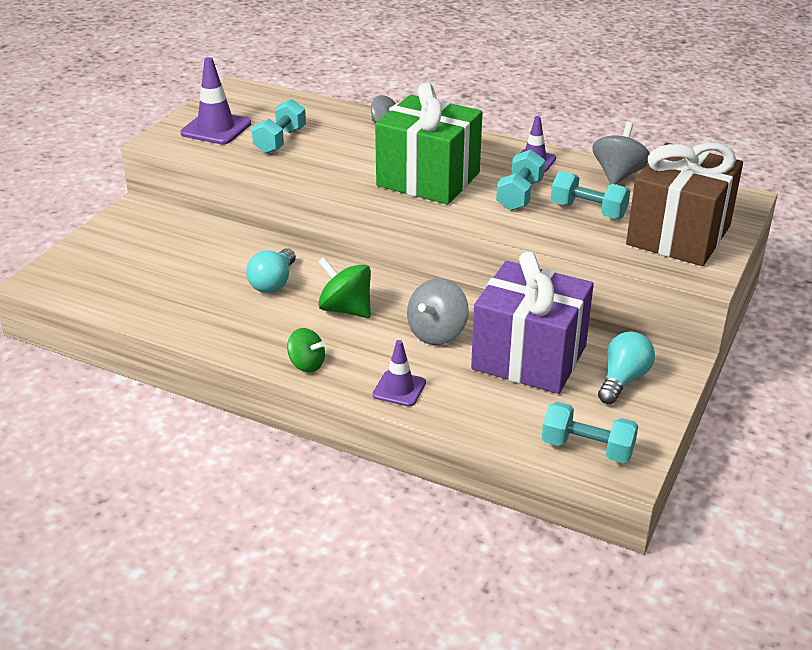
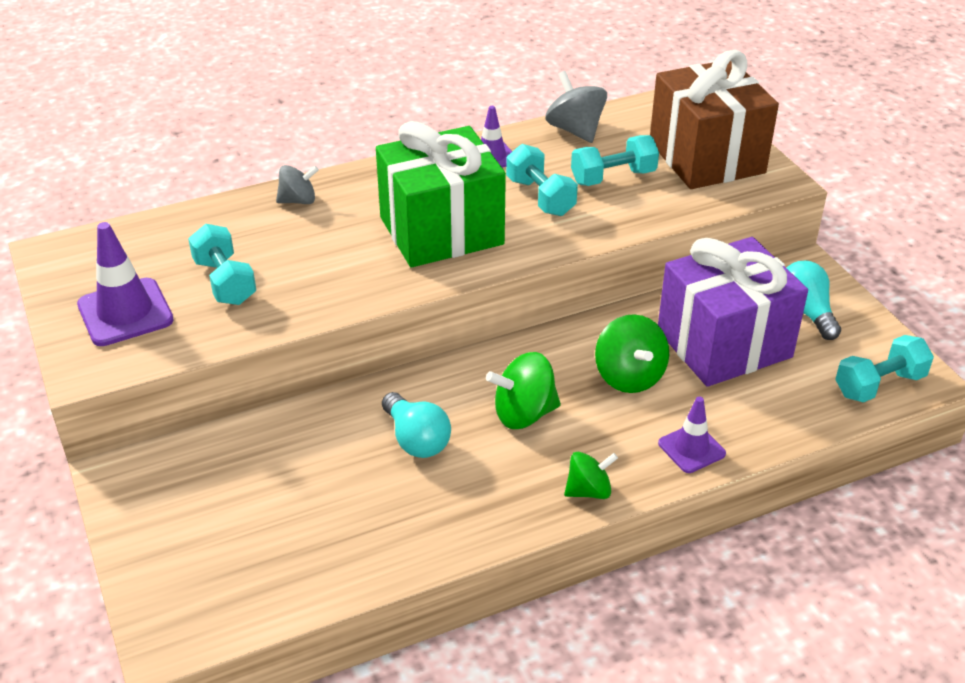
camera: 50 degrees left, 5 degrees up
grey spinning top [407,278,469,345] -> green spinning top [595,314,669,393]

